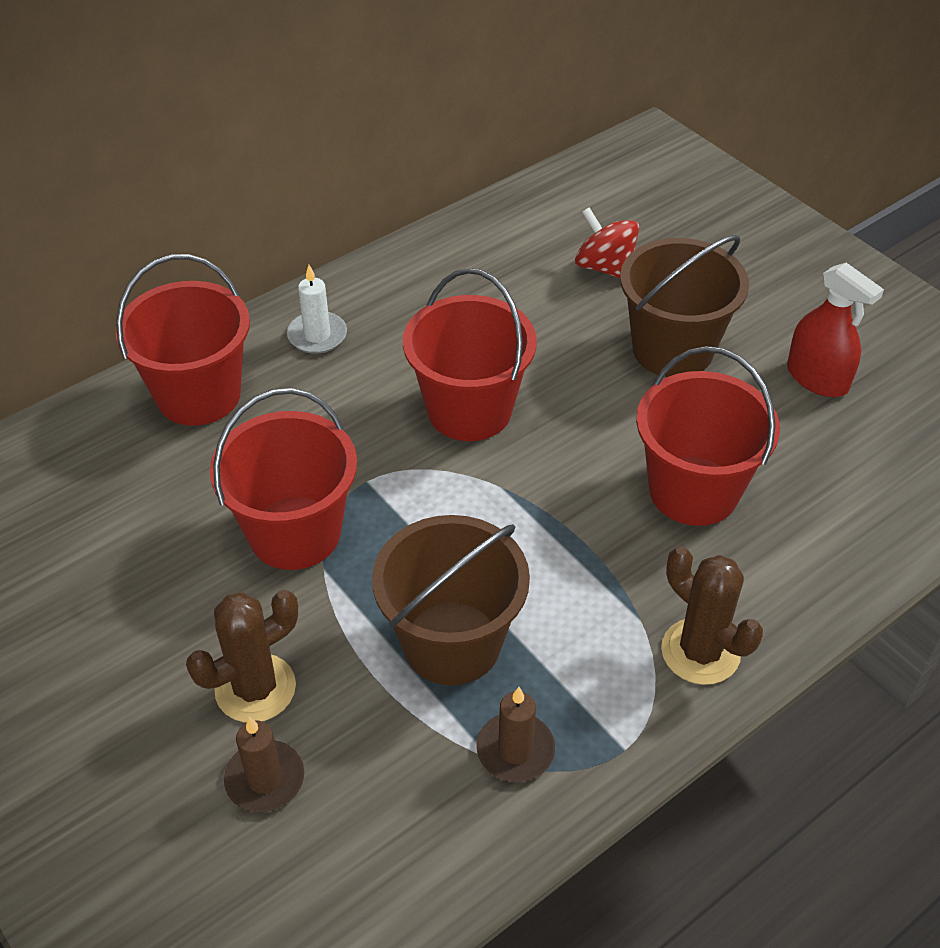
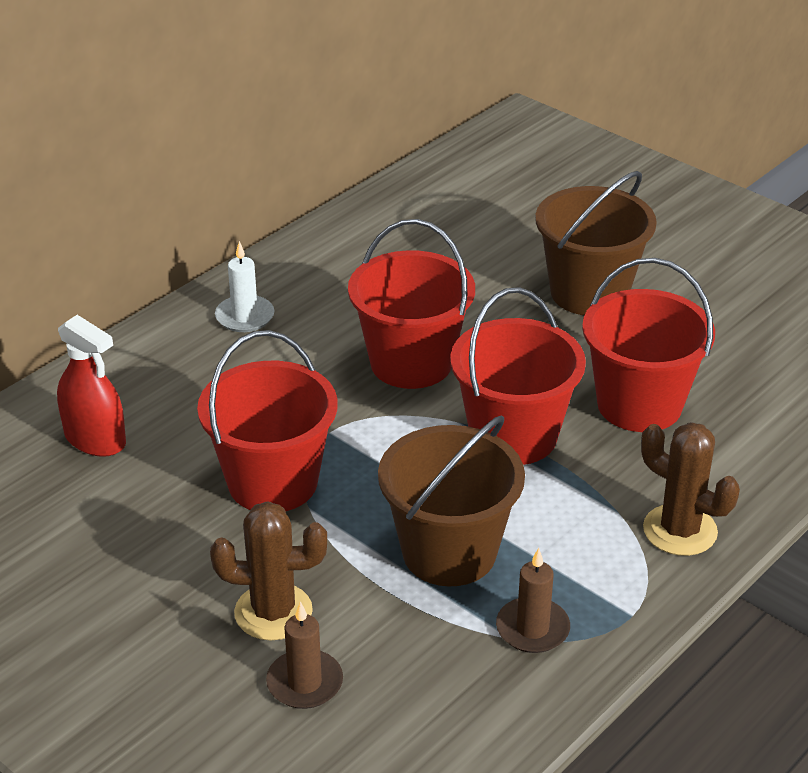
camera: 10 degrees left, 10 degrees down
red bucket [115,254,250,426] -> red bucket moved to [450,287,586,465]
brown cactus [186,590,298,723] -> brown cactus turned 45 degrees clockwise [210,501,327,641]
red spinning top [575,207,639,278] -> none
red spray bottle [787,263,884,397] -> red spray bottle moved to [57,315,126,457]

